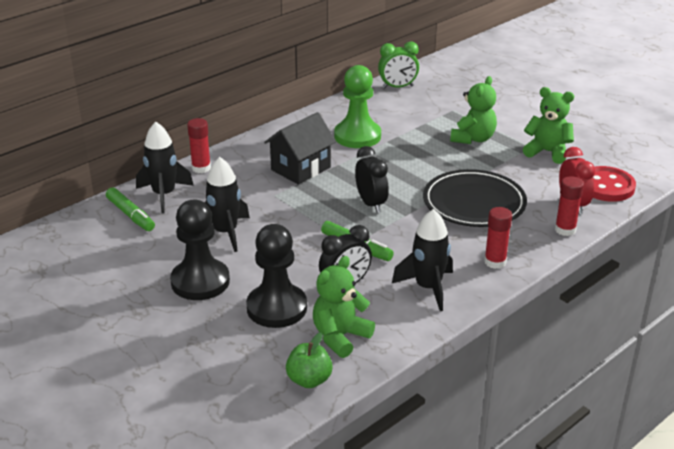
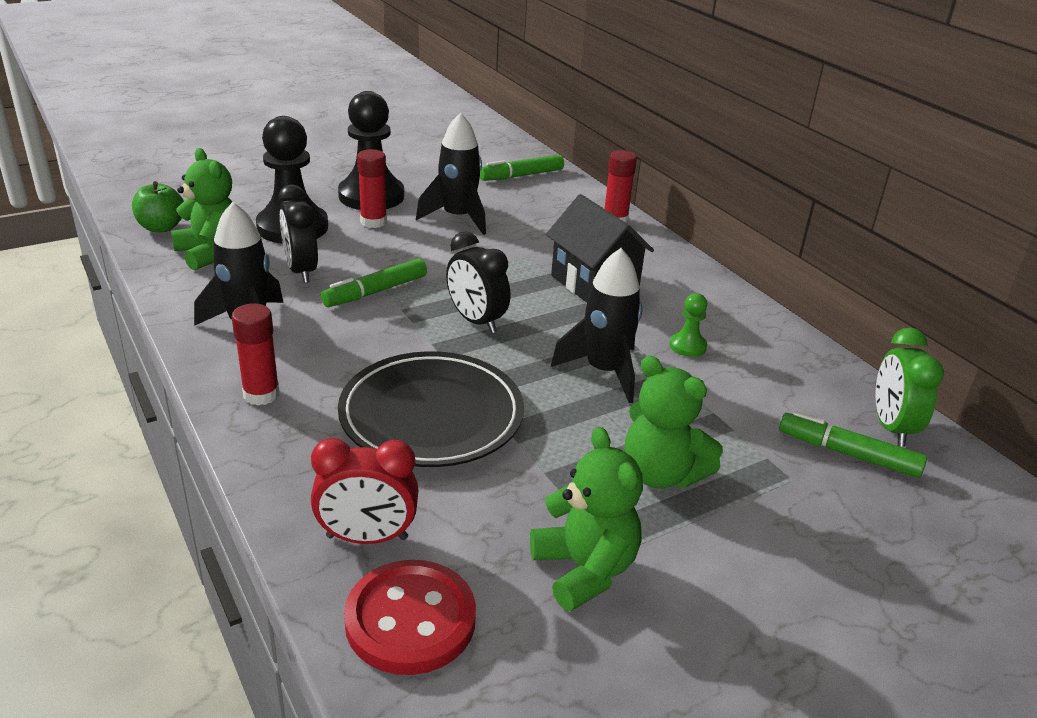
camera: 100 degrees right, 0 degrees up
black rocket [136,122,194,213] -> black rocket moved to [551,248,642,403]
green pawn [334,65,381,148] -> green pawn [669,293,707,357], size x0.45
black clock [355,146,389,213] -> black clock turned 60 degrees clockwise [446,231,510,333]
green teddy bear [523,87,574,164] -> green teddy bear turned 60 degrees counterclockwise [530,427,643,611]
red glue stick [555,176,584,236] -> red glue stick moved to [357,149,387,228]
none -> green marker [779,411,927,478]

